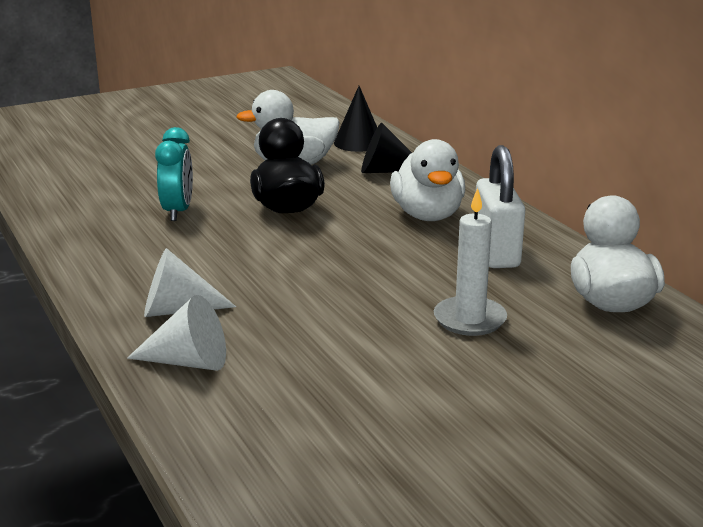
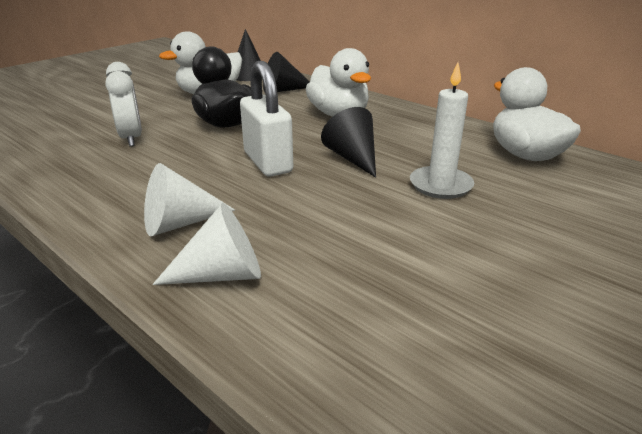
camera: 20 degrees left, 5 degrees up
turquoise clock [155,127,193,221] -> white clock [105,62,142,147]
white padlock [474,145,525,268] -> white padlock moved to [240,61,293,177]
none -> black cone [321,107,376,178]

